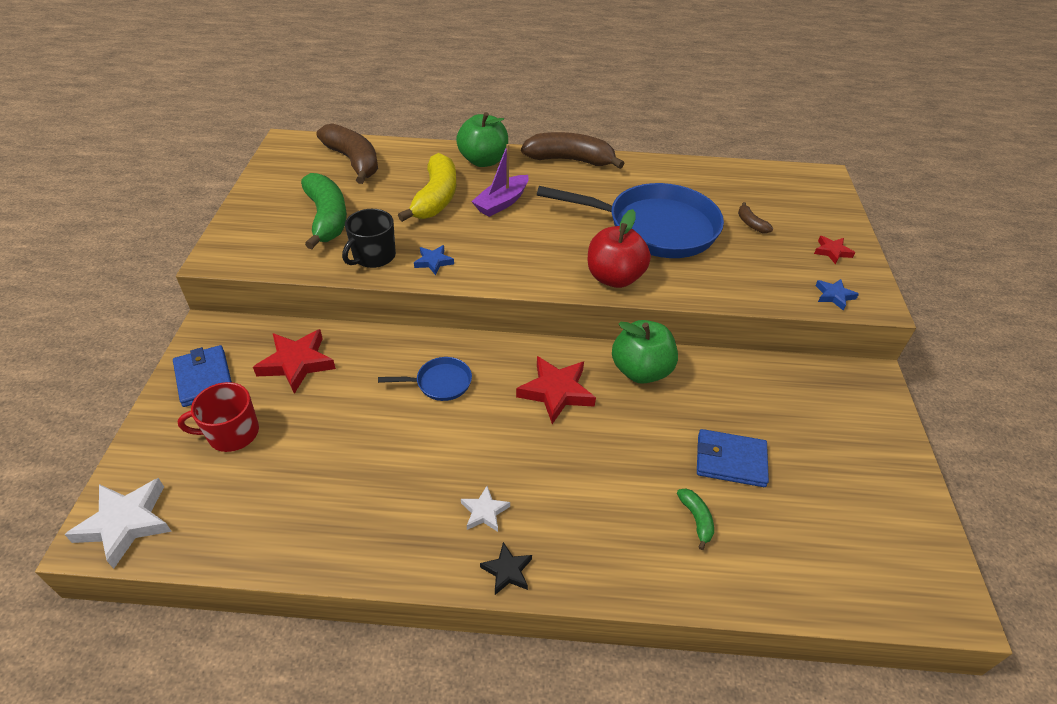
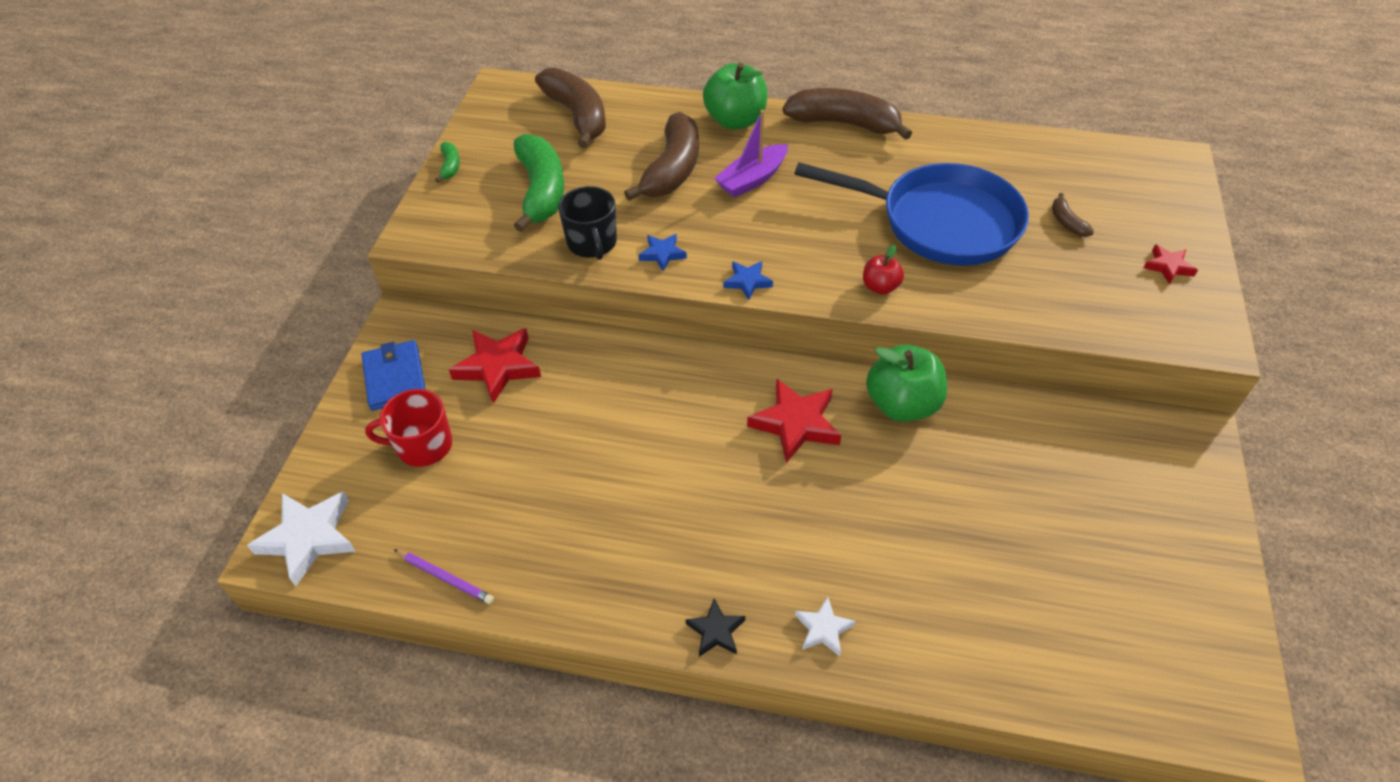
camera: 10 degrees right, 5 degrees up
black mug [342,209,396,268] -> black mug turned 60 degrees counterclockwise [558,186,617,260]
blue pan [378,357,472,401] -> none
yellow banana [398,153,456,222] -> brown banana [624,112,699,201]
white star [461,486,510,532] -> white star moved to [795,597,856,656]
red apple [587,209,651,288] -> red apple [863,245,904,295], size x0.53
green banana [677,488,714,550] -> green banana moved to [435,142,460,182]
blue wallet [697,429,769,487] -> none
blue star [815,279,859,311] -> blue star moved to [724,261,773,300]
none -> purple pencil [394,549,494,604]

